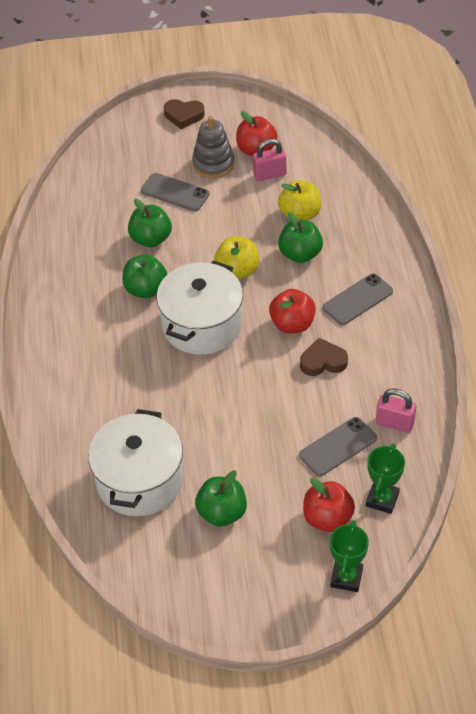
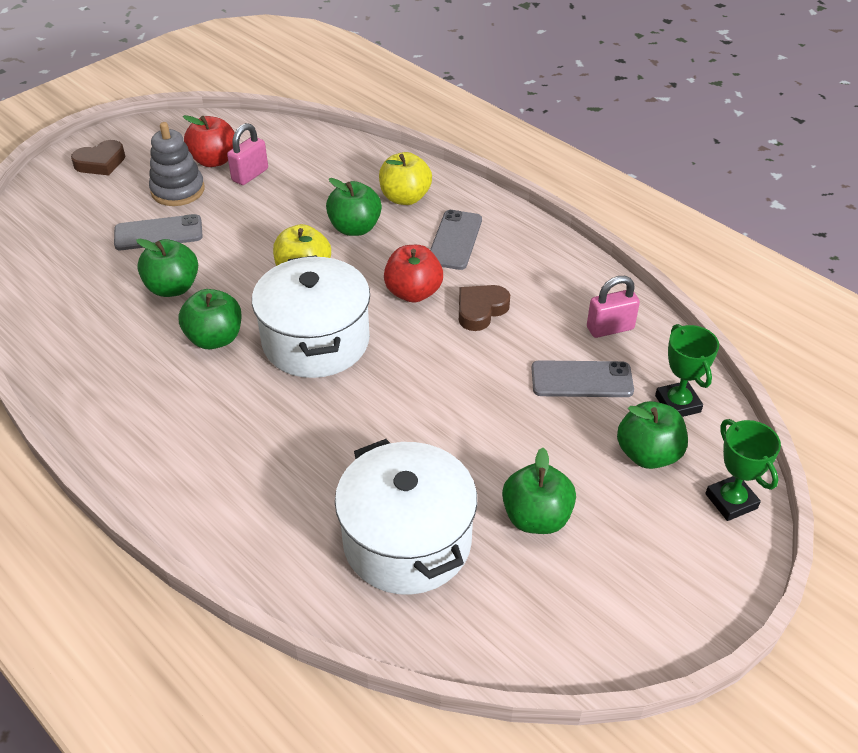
camera: 40 degrees left, 5 degrees down
yellow apple [278,180,321,220] -> yellow apple moved to [379,152,432,205]
grey phone [299,417,377,476] -> grey phone turned 75 degrees clockwise [531,360,634,397]
red apple [303,478,355,532] -> green apple [617,401,688,469]

